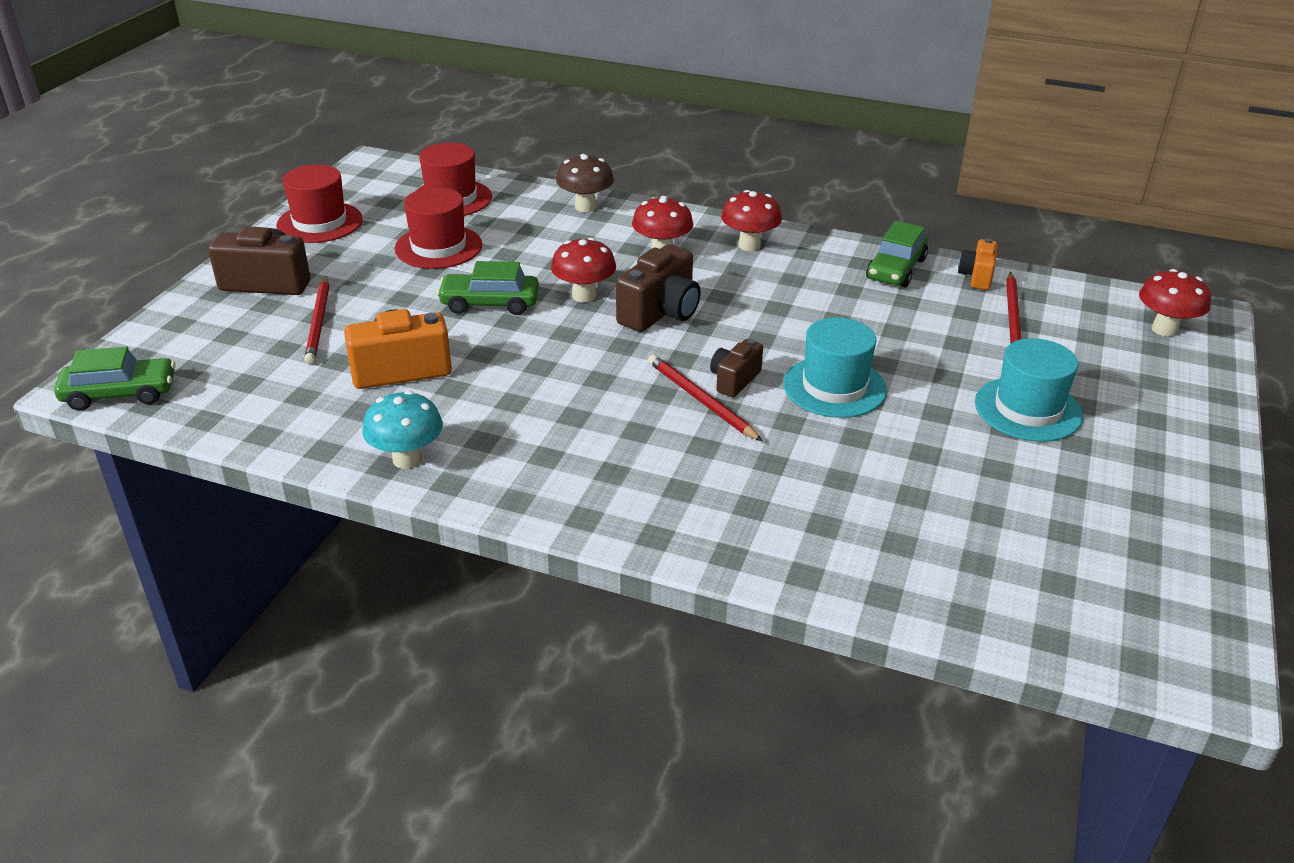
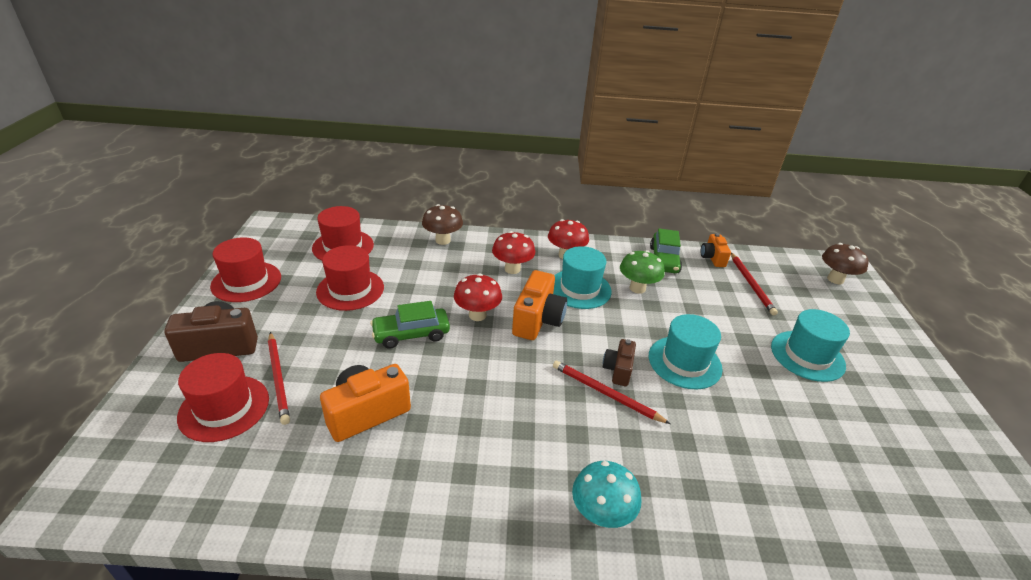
camera: 20 degrees left, 0 degrees up
green car [54,346,175,411] -> none
turquoise mushroom [362,391,443,469] -> turquoise mushroom moved to [572,461,641,528]
brown camera [616,244,701,332] -> orange camera [512,270,567,340]
red mushroom [1139,269,1211,337] -> brown mushroom [822,243,869,284]
none -> red hat [177,353,269,442]
none -> turquoise hat [553,246,612,309]
none -> green mushroom [620,250,665,294]

